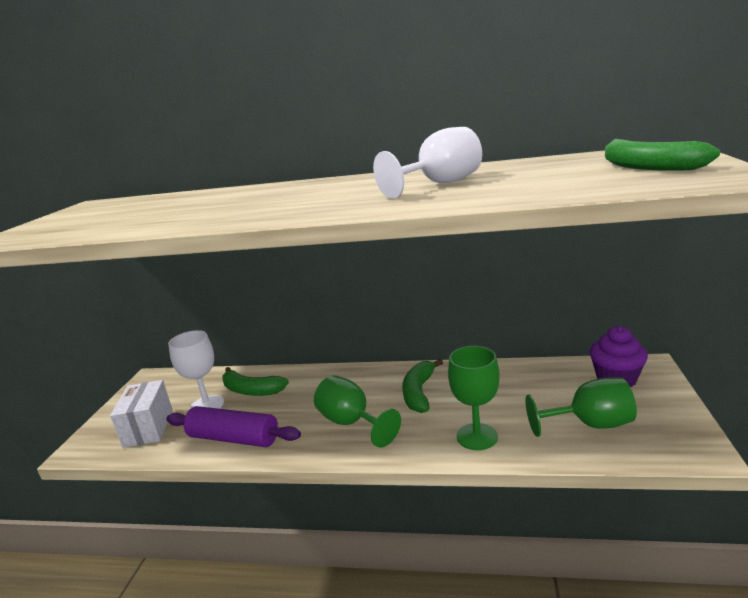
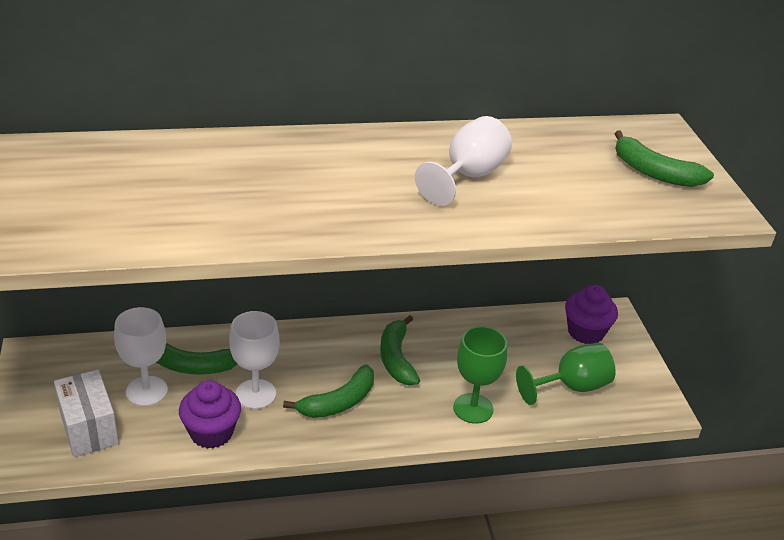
camera: 25 degrees left, 15 degrees up
purple rolling pin [166,406,301,447] -> purple cupcake [179,380,241,449]
green goblet [314,375,401,448] -> green banana [283,364,374,418]
none -> white goblet [229,311,280,409]

